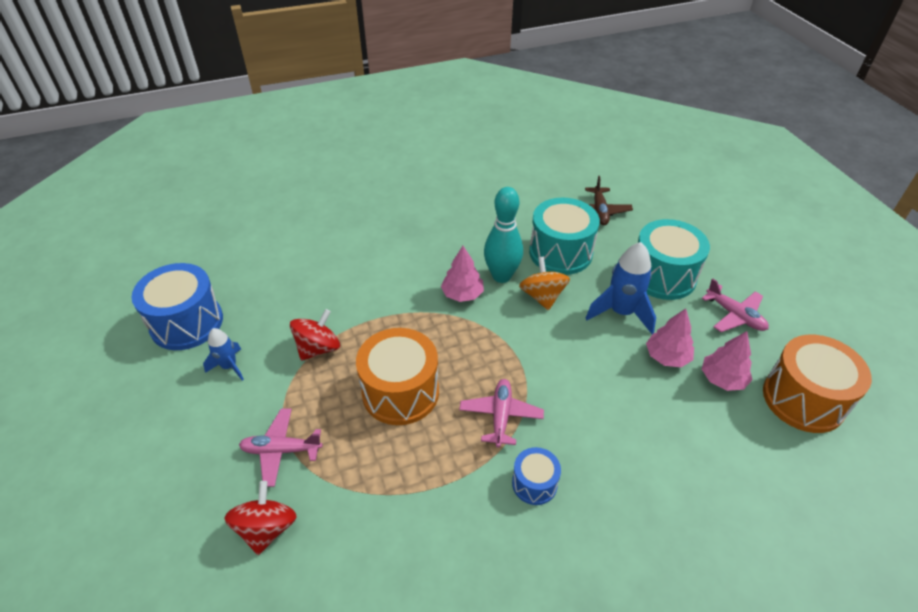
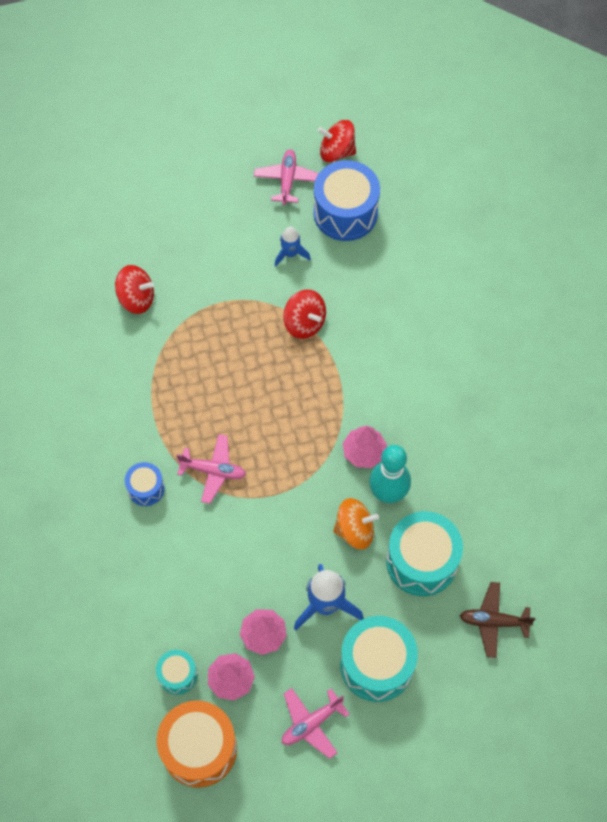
camera: 95 degrees right, 20 degrees up
pink plane [239,408,323,487] -> pink plane moved to [254,149,319,205]
orange drum [356,328,439,425] -> none
none -> turquoise drum [156,650,197,695]
none -> red spinning top [318,120,356,162]

